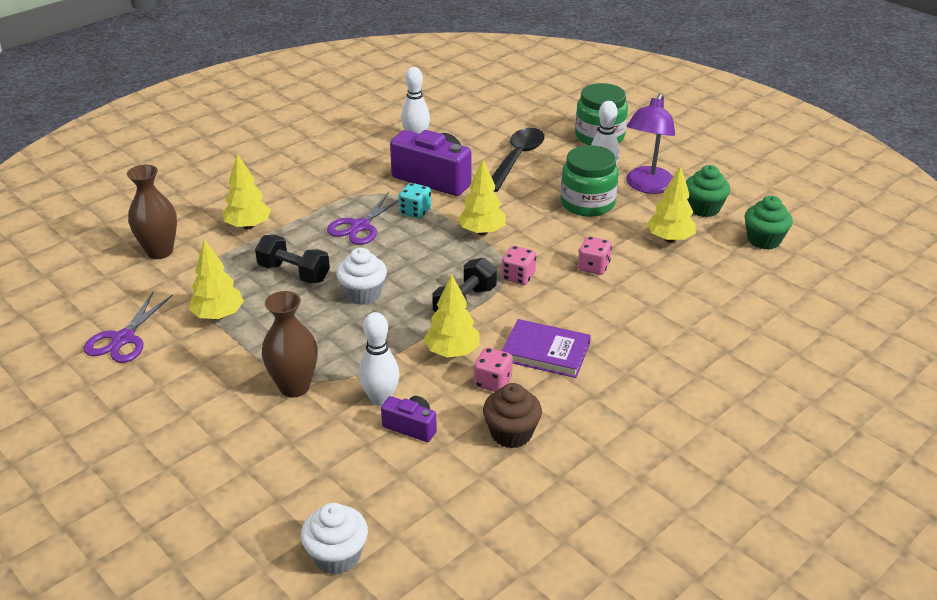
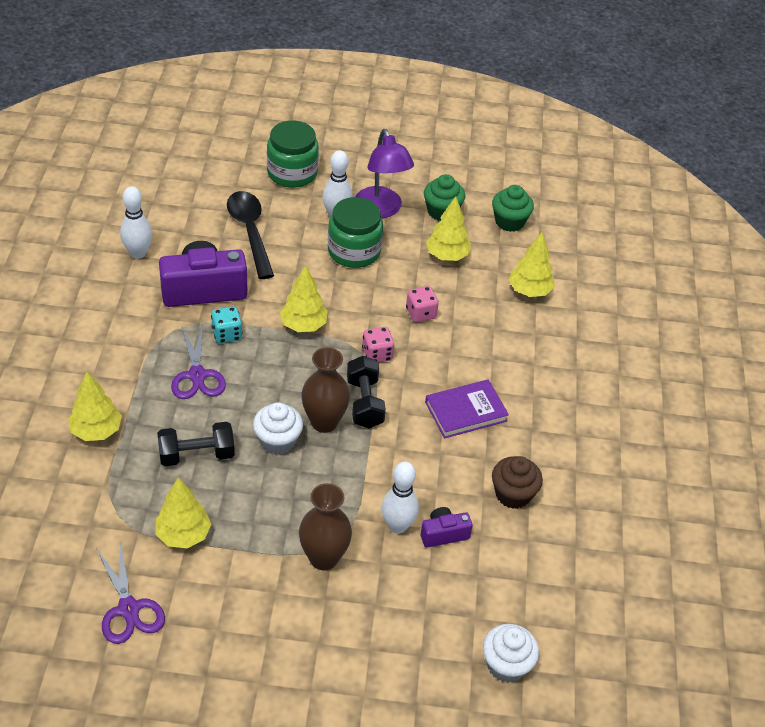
camera: 45 degrees left, 10 degrees up
brown vase [127,165,177,259] -> brown vase moved to [301,347,350,433]
yellow tree [424,274,480,358] -> yellow tree moved to [509,231,555,297]
pink dice [474,348,513,392] -> none

